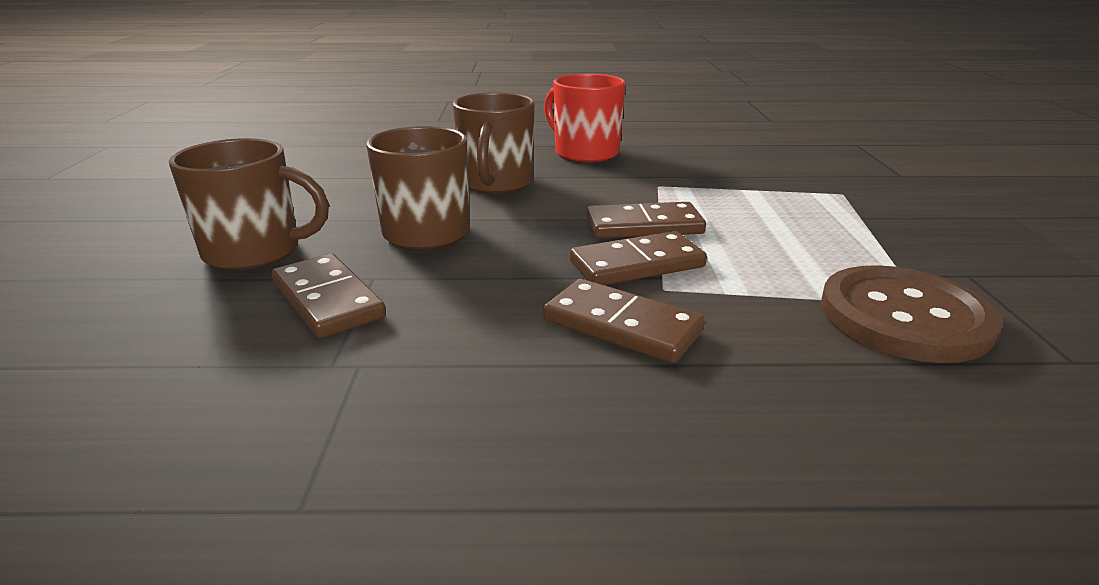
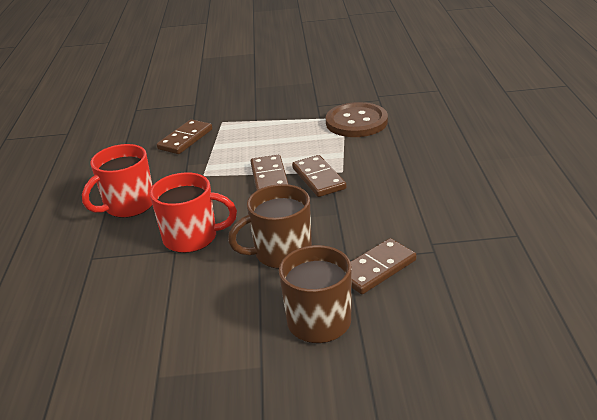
camera: 90 degrees left, 5 degrees up
brown mug [453,92,535,194] -> red mug [150,172,237,253]
brown domino [543,279,705,363] -> brown domino moved to [157,119,212,154]

